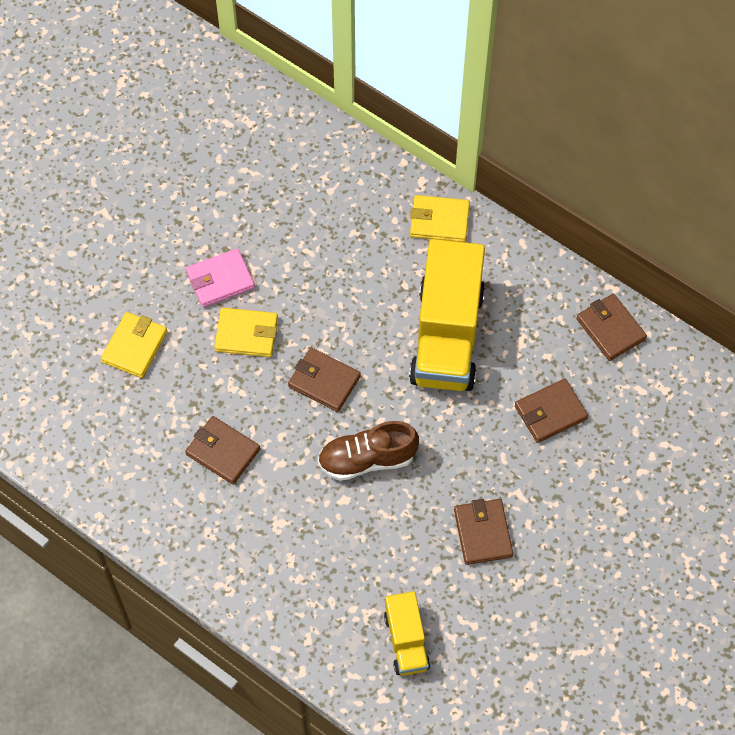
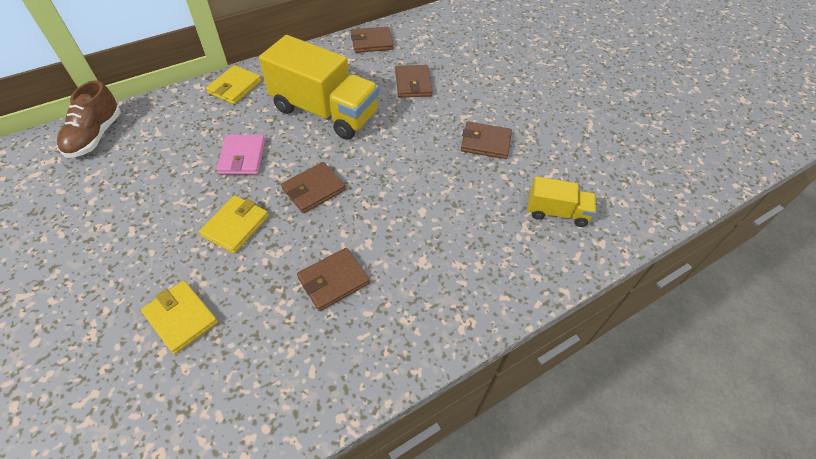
camera: 70 degrees left, 10 degrees down
pink wallet [186,249,255,307] -> pink wallet moved to [217,135,265,175]
brown shoe [318,421,419,481] -> brown shoe moved to [57,80,121,158]

